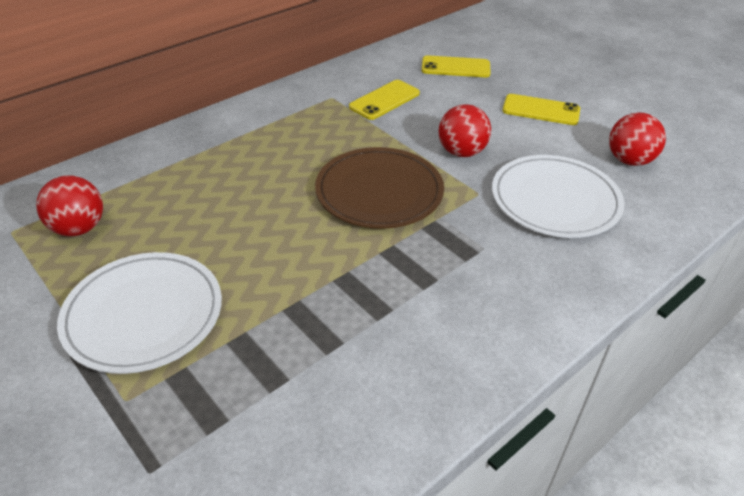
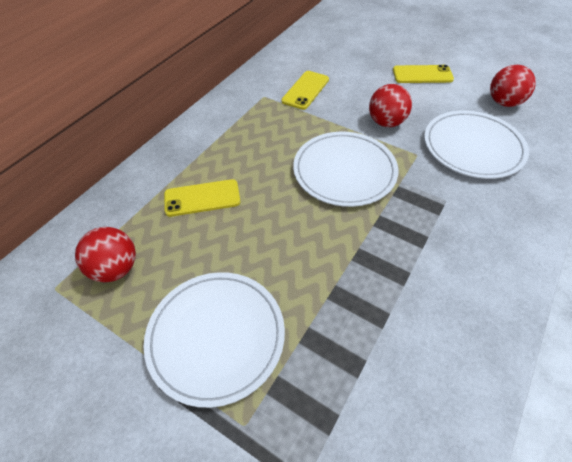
camera: 15 degrees left, 10 degrees up
brown plate [315,147,444,229] -> white plate [293,132,399,207]
yellow phone [422,55,491,77] -> yellow phone moved to [164,179,240,217]

